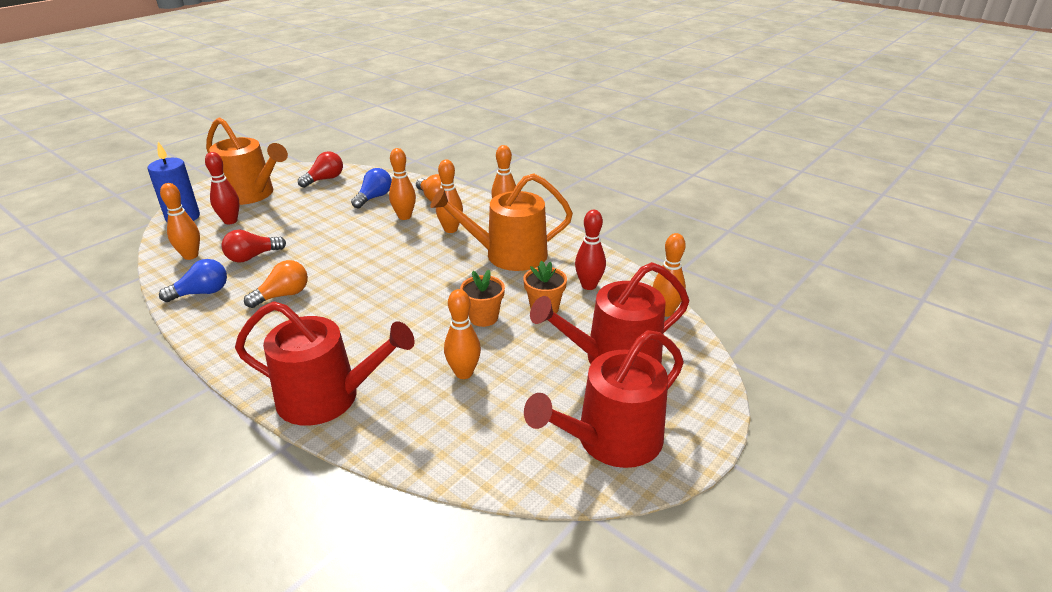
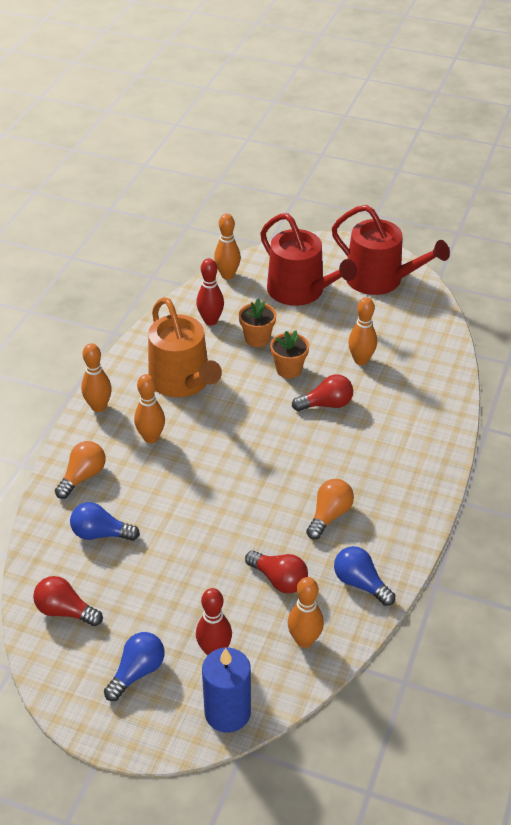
camera: 110 degrees left, 10 degrees up
orange watering can [206,117,288,205] -> blue light bulb [104,632,165,701]
red watering can [235,301,415,426] -> none
orange light bulb [244,260,308,308] -> orange light bulb turned 90 degrees clockwise [306,479,354,539]
orange bowling pin [389,148,416,220] -> none
none -> red light bulb [292,375,353,411]

